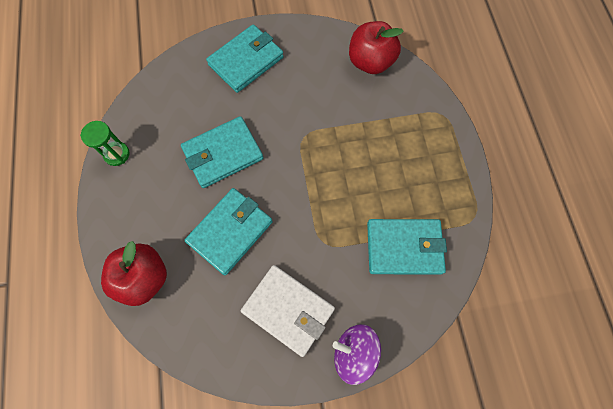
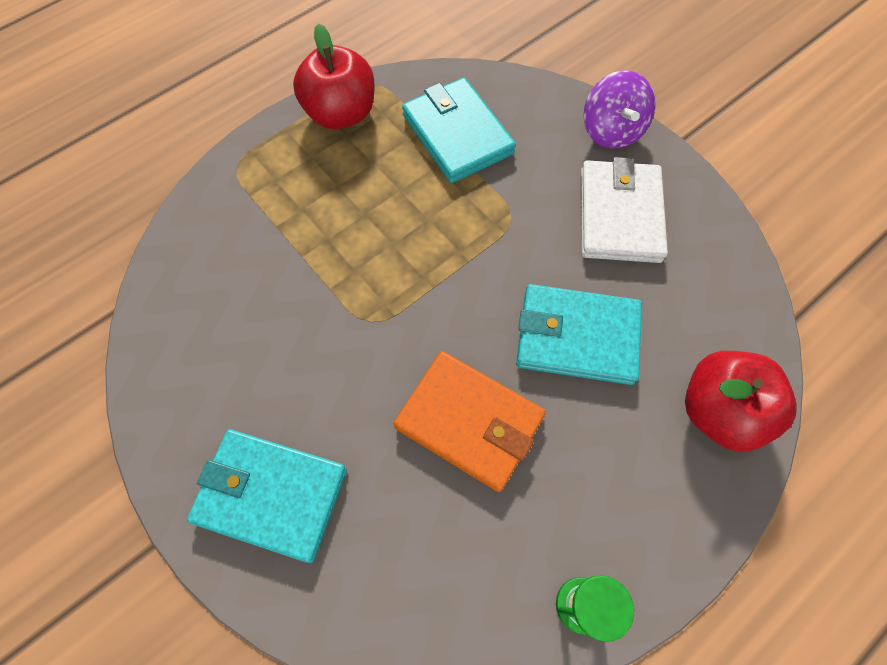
camera: 120 degrees left, 5 degrees down
turquoise wallet [181,116,263,188] -> orange wallet [394,351,546,492]
red apple [349,21,403,74] -> red apple moved to [293,24,375,129]

